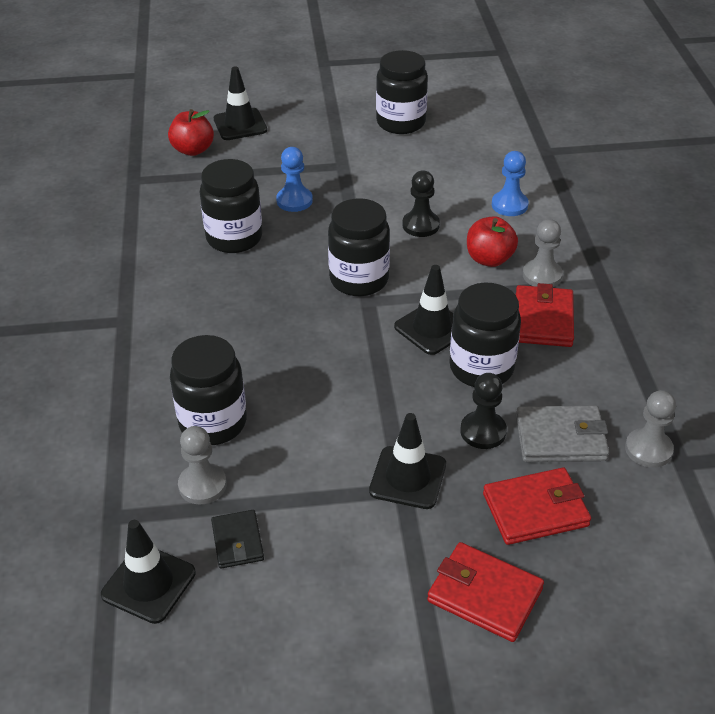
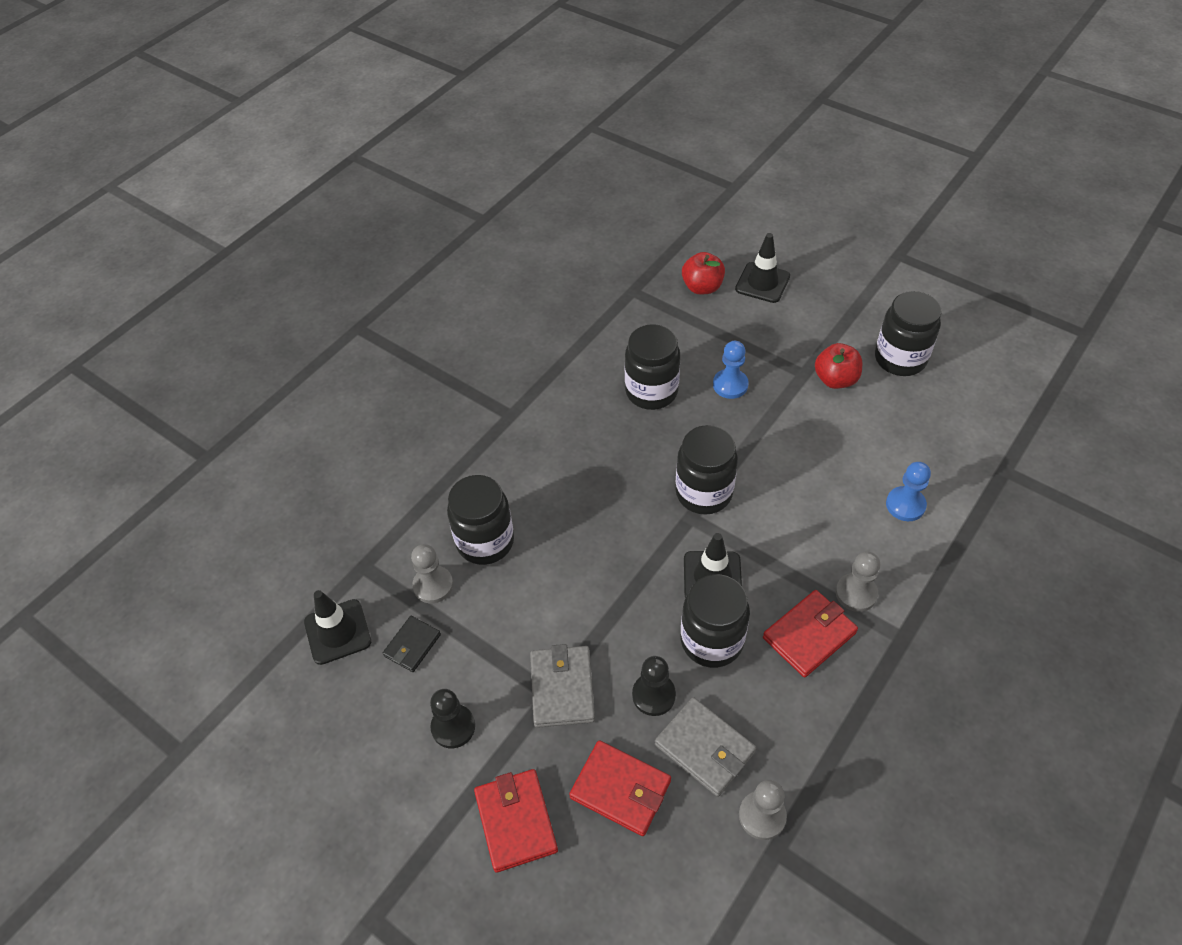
camera: 45 degrees right, 10 degrees up
black traffic cone [369,413,446,509] -> grey wallet [530,644,595,728]
black pawn [402,170,440,237] -> black pawn moved to [430,689,475,748]
red apple [467,216,518,267] -> red apple moved to [815,343,862,389]

